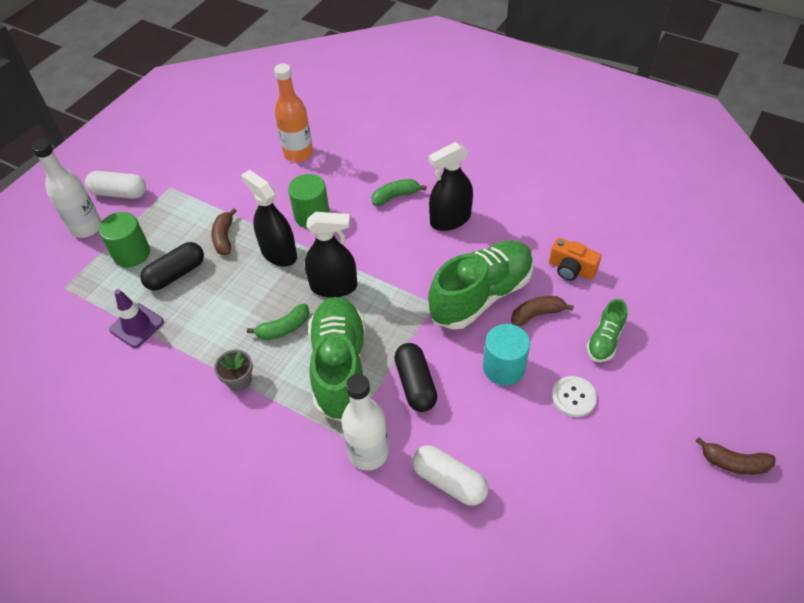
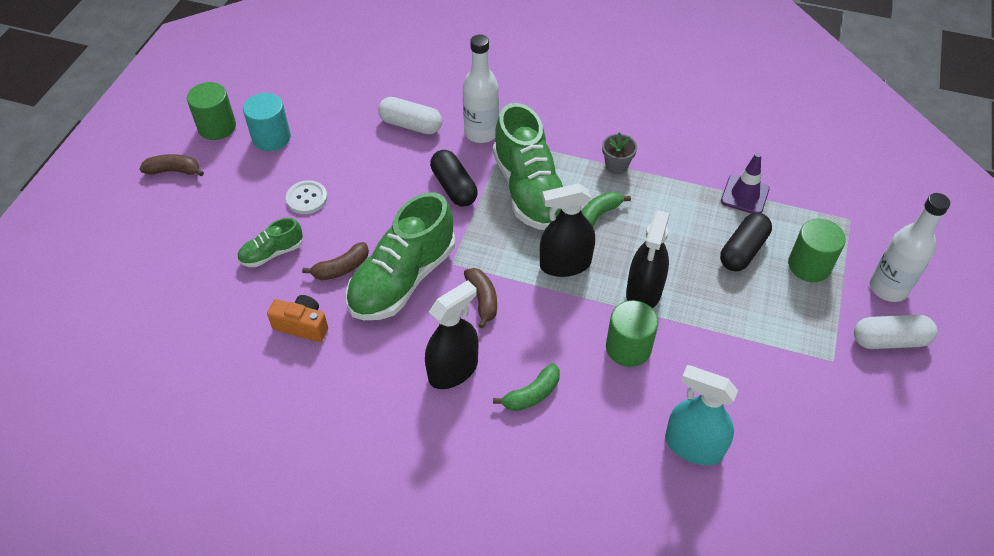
camera: 165 degrees right, 0 degrees up
brown banana [211,208,237,255] -> brown banana moved to [464,268,497,328]
black spray bottle [241,170,297,267] -> black spray bottle turned 75 degrees clockwise [626,210,670,309]
orange bottle [274,63,313,162] -> turquoise spray bottle [665,365,738,465]
turquoise cylinder [483,324,530,385] -> turquoise cylinder moved to [243,93,291,151]
green shoe [586,299,627,362] -> green shoe turned 135 degrees counterclockwise [237,218,303,267]
none -> green cylinder [187,82,236,140]

